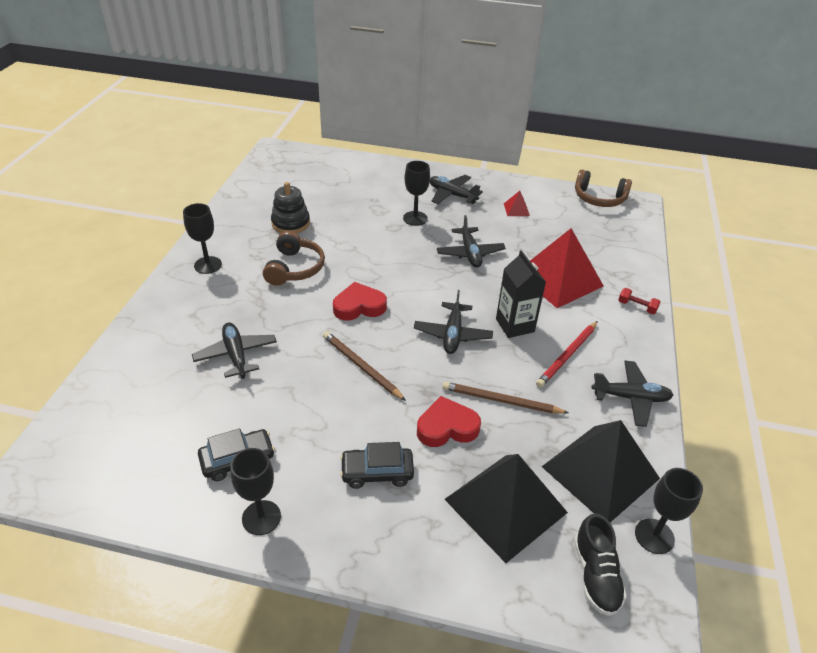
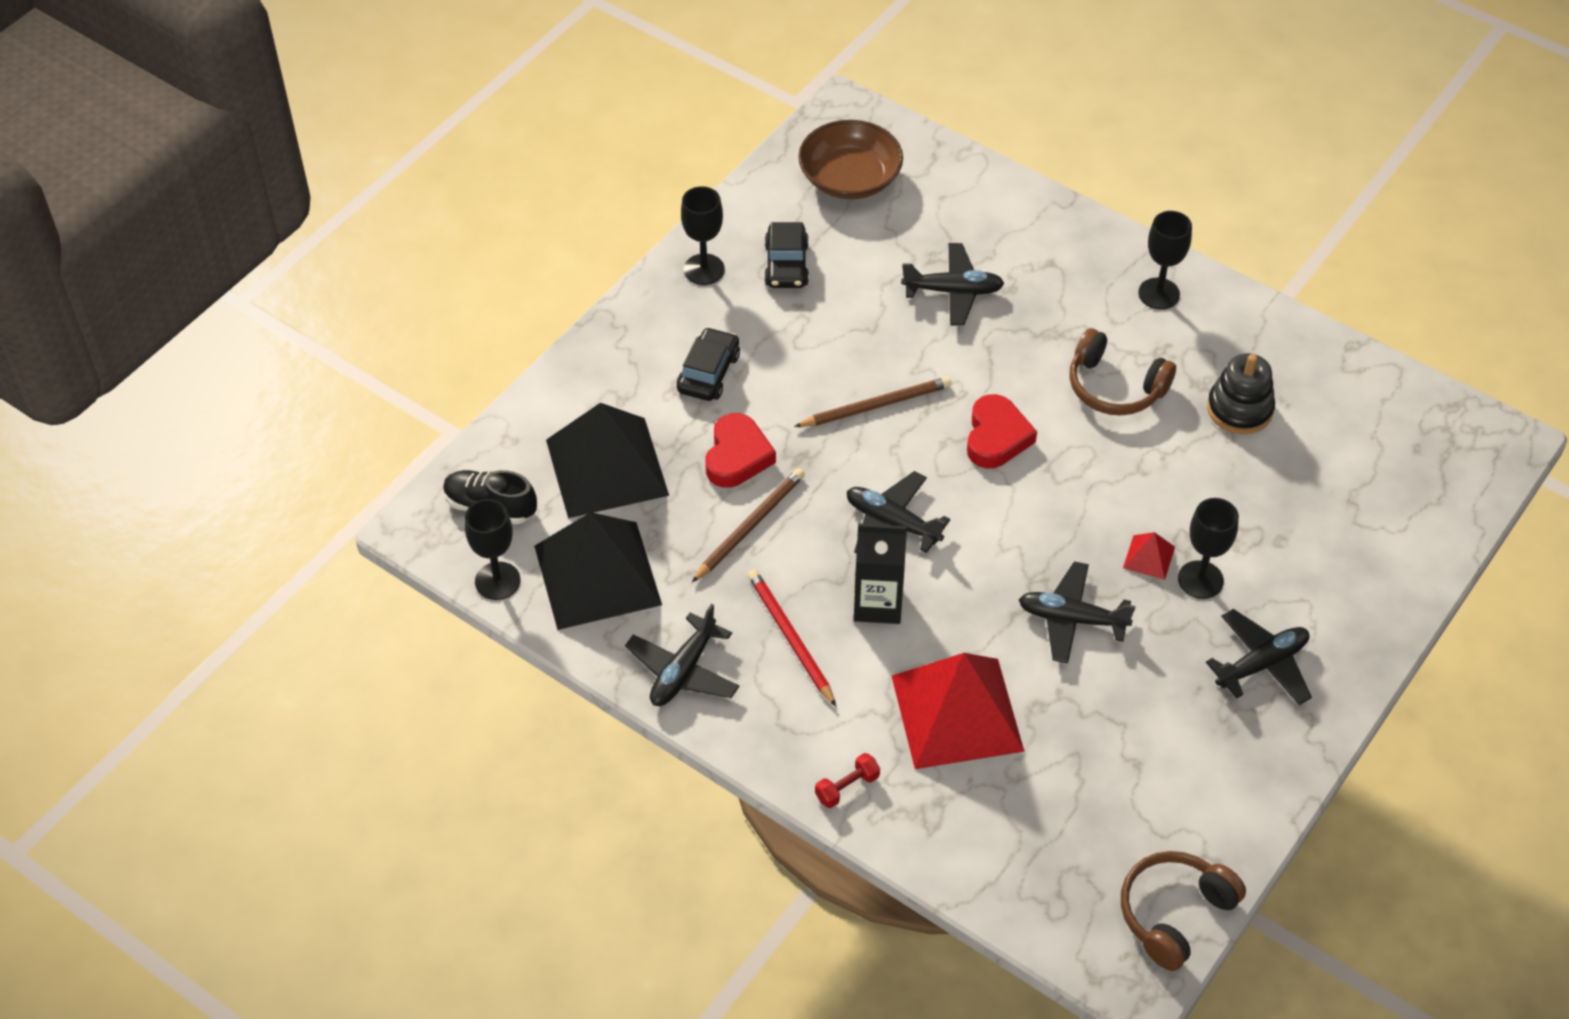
camera: 115 degrees right, 10 degrees up
red pyramid [504,191,530,216] -> red pyramid moved to [1123,532,1175,580]
none -> brown bowl [798,120,903,199]

